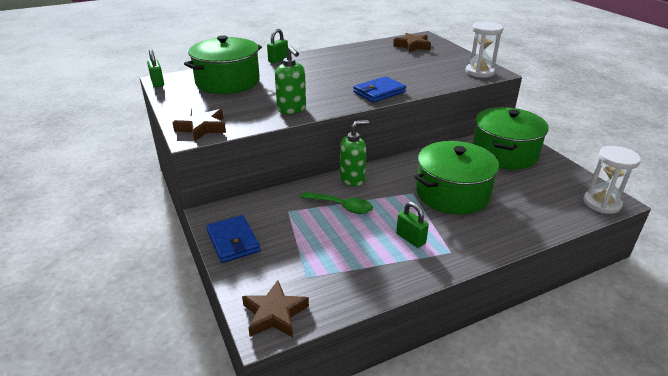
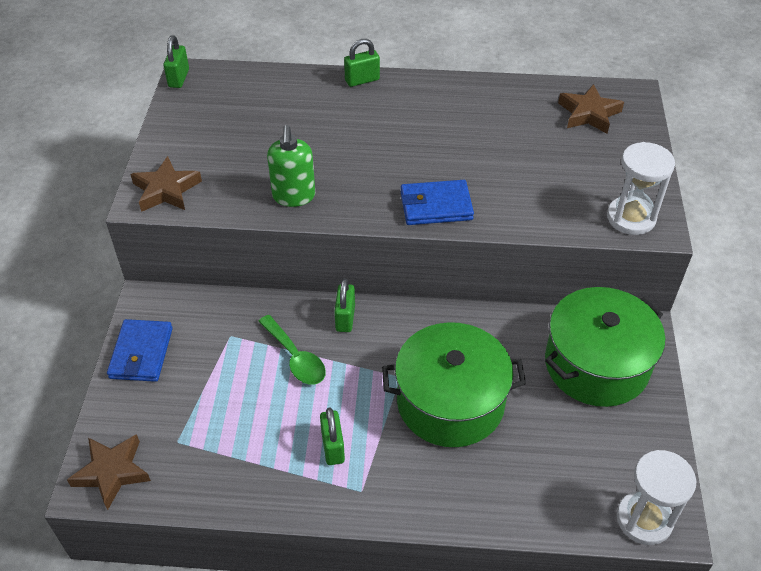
camera: 30 degrees right, 15 degrees up
green pot [184,35,262,94] -> none
green soap dispenser [340,120,369,186] -> green padlock [334,278,355,332]

